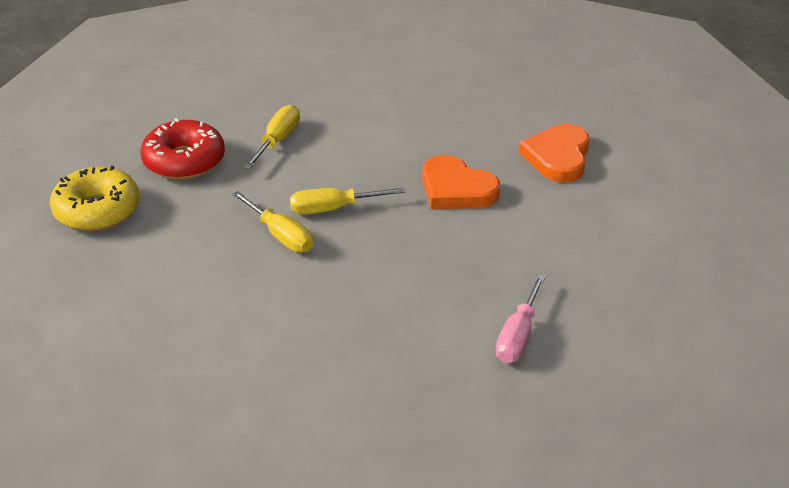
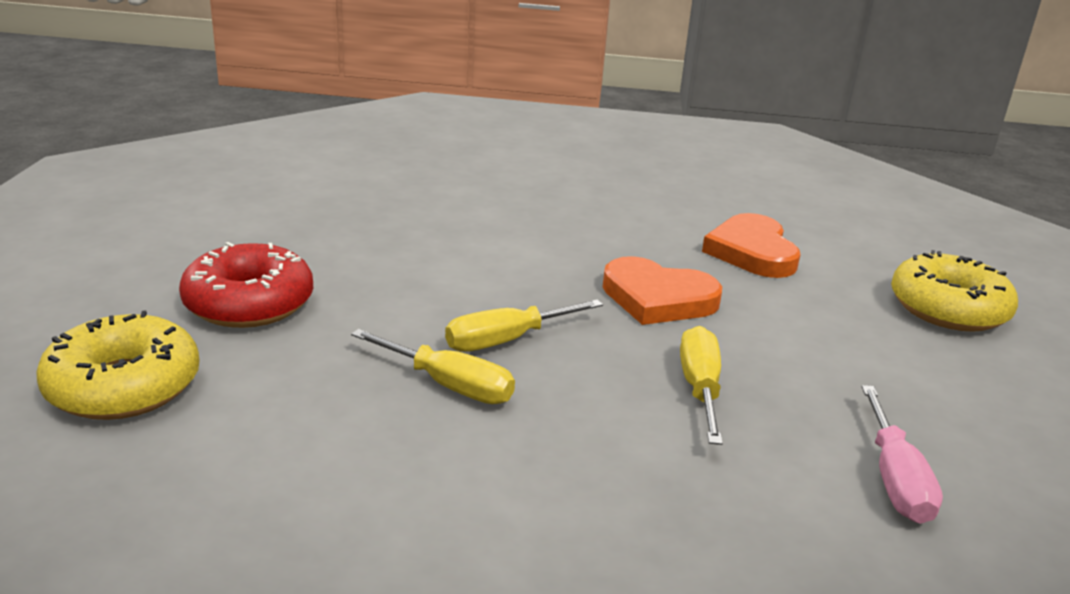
camera: 20 degrees left, 10 degrees down
yellow screwdriver [244,105,300,169] -> yellow screwdriver moved to [680,326,723,445]
none -> yellow donut [891,250,1018,332]

